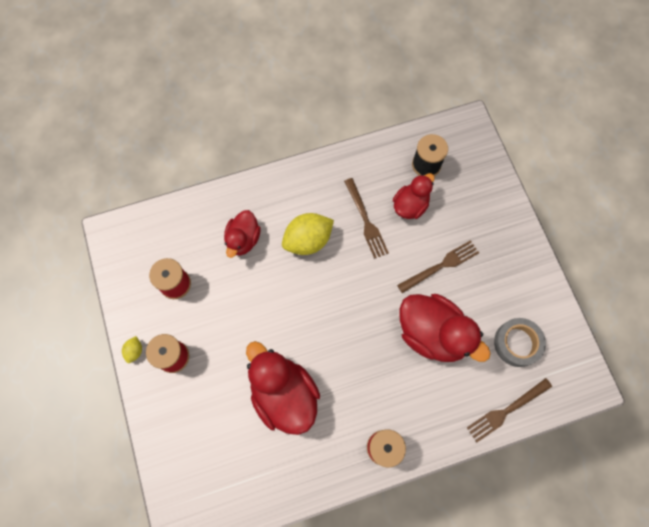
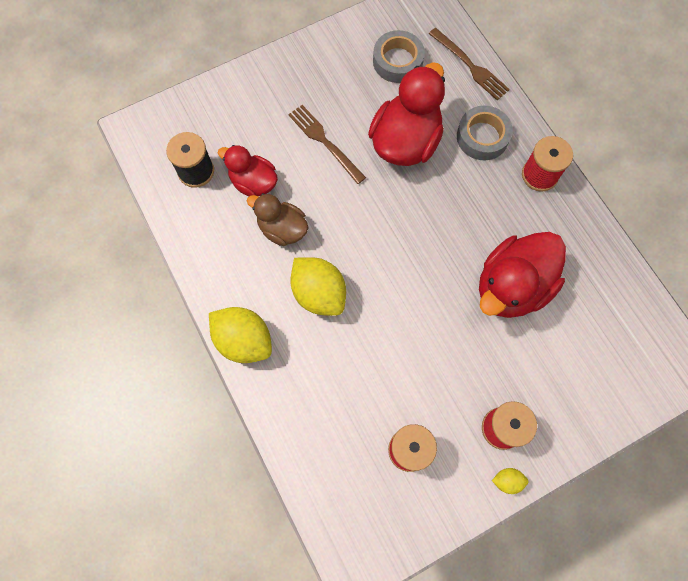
camera: 100 degrees left, 0 degrees up
red duck [224,210,261,258] -> none
brown fork [344,178,389,259] -> brown duck [247,193,308,246]
none -> yellow lemon [209,307,272,363]
none -> grey tape [457,106,513,160]

